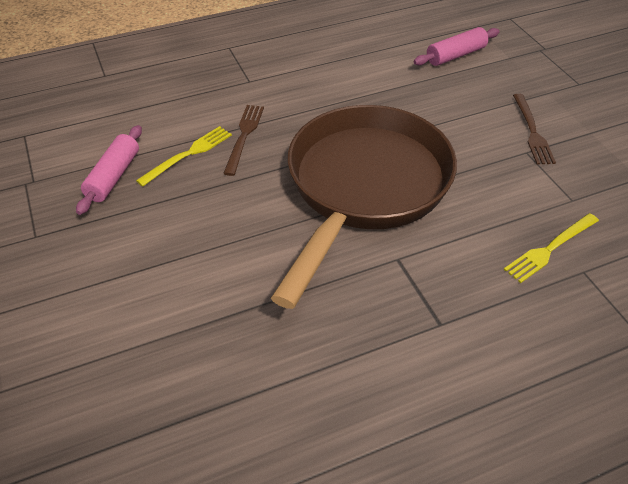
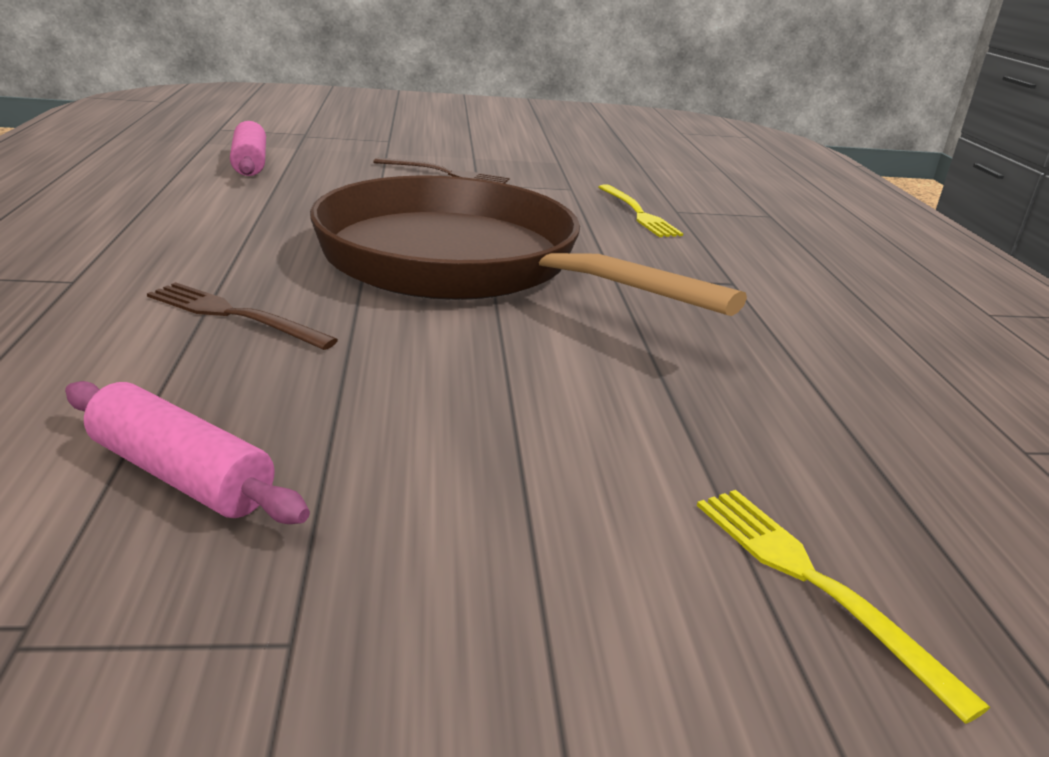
camera: 75 degrees left, 20 degrees down
yellow fork [136,126,232,187] -> yellow fork moved to [697,490,990,724]

